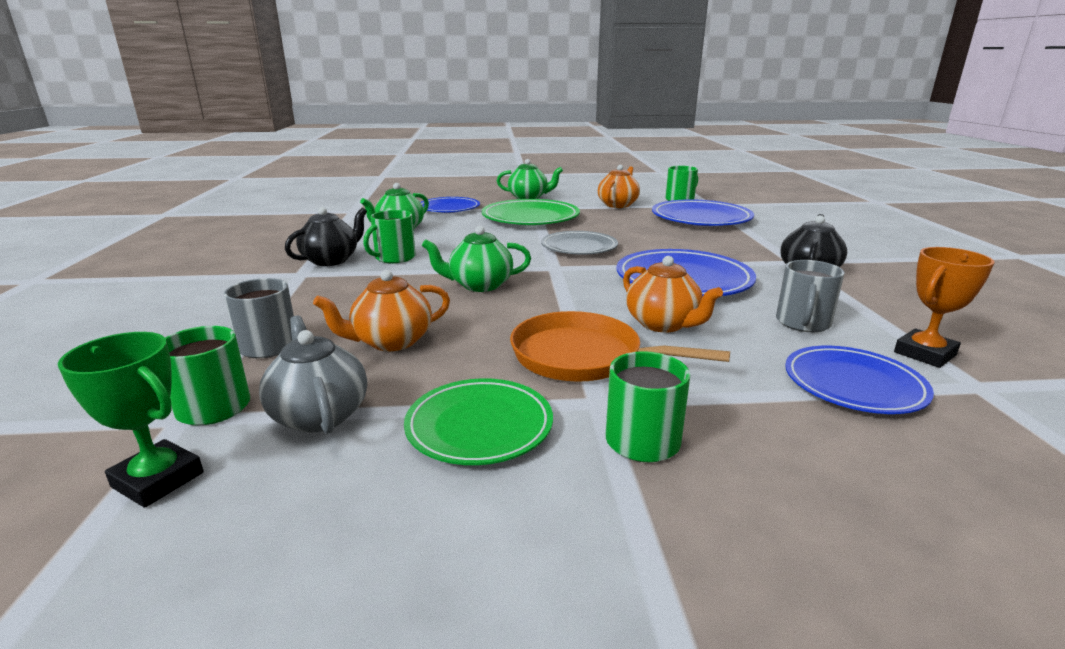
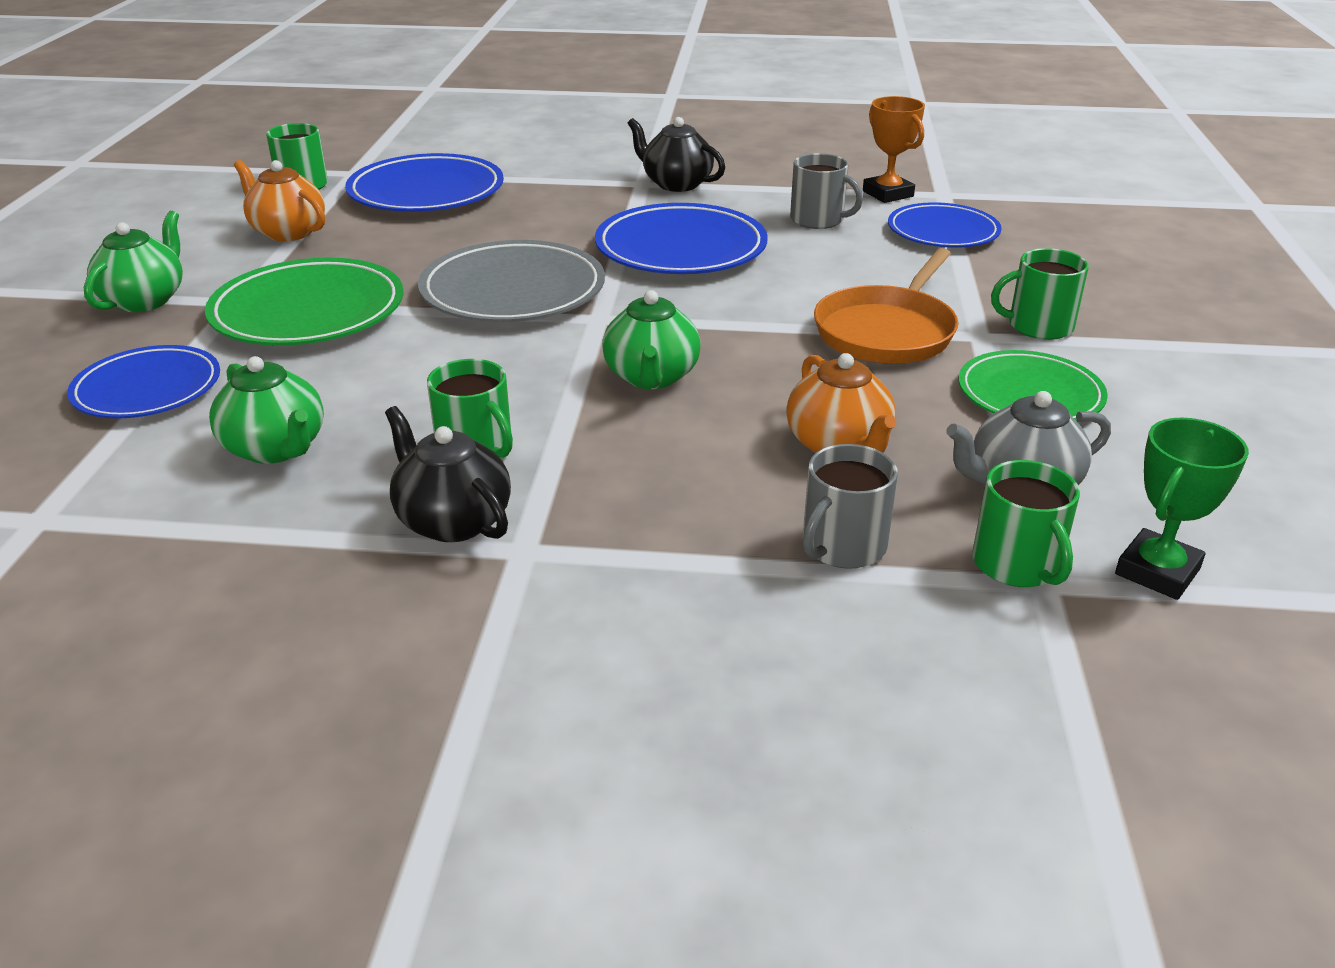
camera: 80 degrees left, 10 degrees up
grey plate [541,231,618,255] -> grey plate [418,240,605,322], size x1.50
orange teapot [623,256,723,332] -> none

